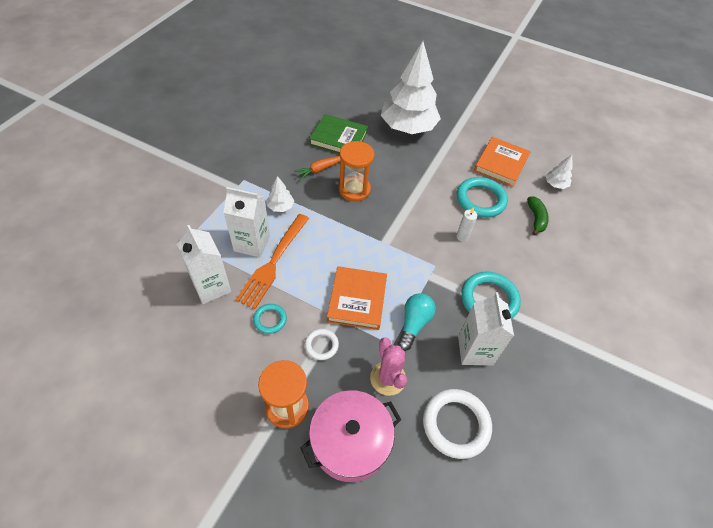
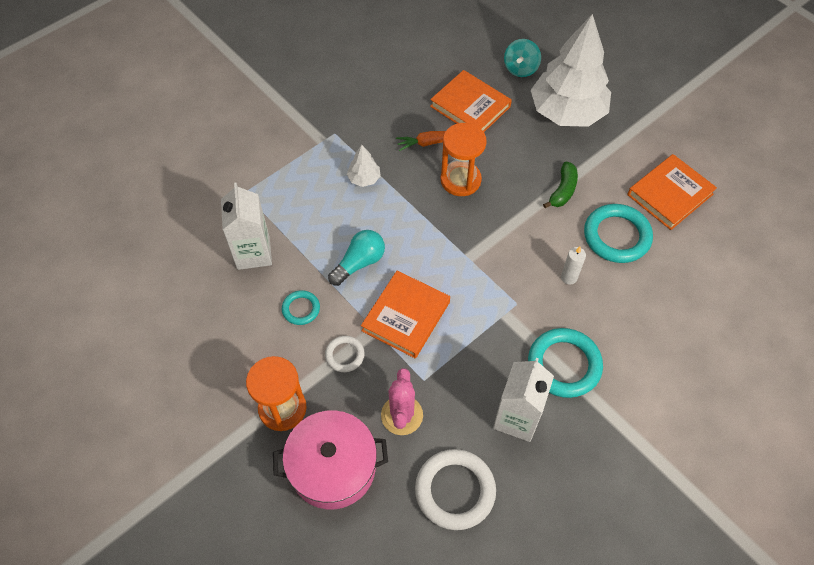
camera: 25 degrees right, 5 degrees up
white carton [223,187,270,257] -> none
orange fork [236,214,309,309] -> none
green book [309,114,368,154] -> orange book [430,70,512,132]
turquoise light bulb [398,293,436,351] -> turquoise light bulb moved to [328,230,385,286]
green banana [527,196,549,236] -> green banana moved to [543,162,578,208]
white tree [546,155,573,189] -> none
none -> turquoise spinning top [504,39,541,77]

